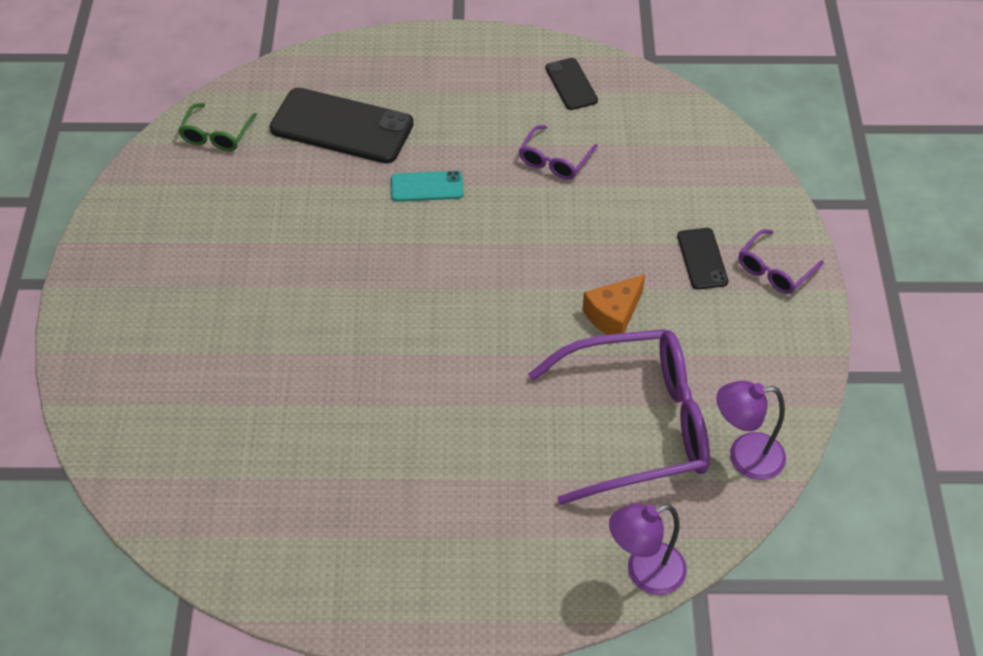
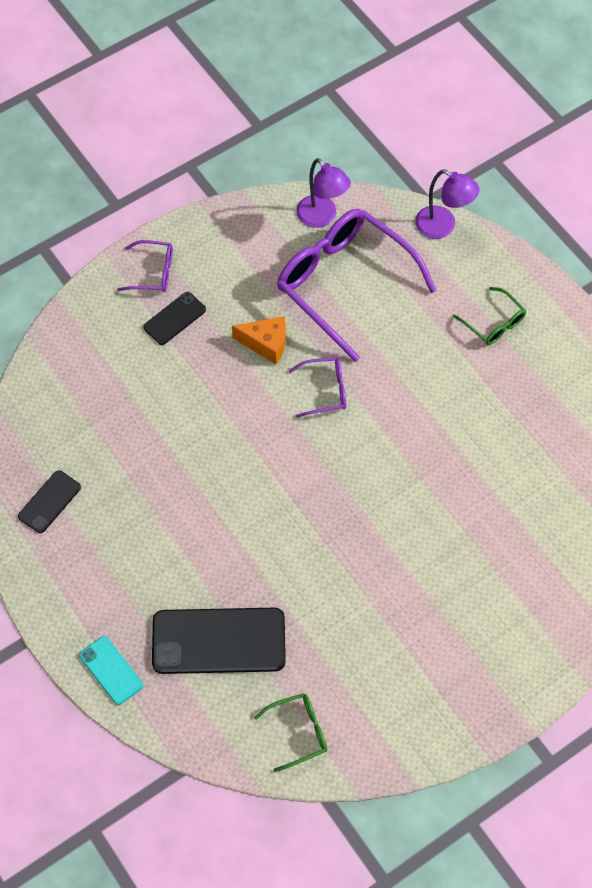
camera: 125 degrees left, 10 degrees up
black phone [270,88,414,163] -> black phone turned 75 degrees counterclockwise [152,608,286,674]
turquoise phone [391,171,463,202] -> turquoise phone moved to [79,636,143,705]
purple glasses [519,125,598,179] -> purple glasses moved to [289,357,346,418]
none -> green glasses [453,287,526,345]

